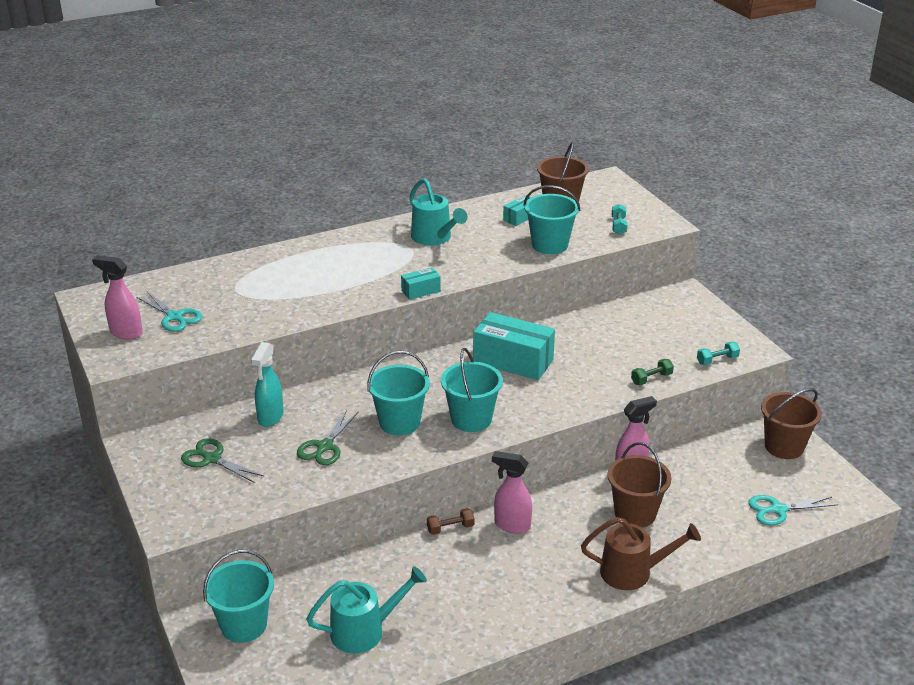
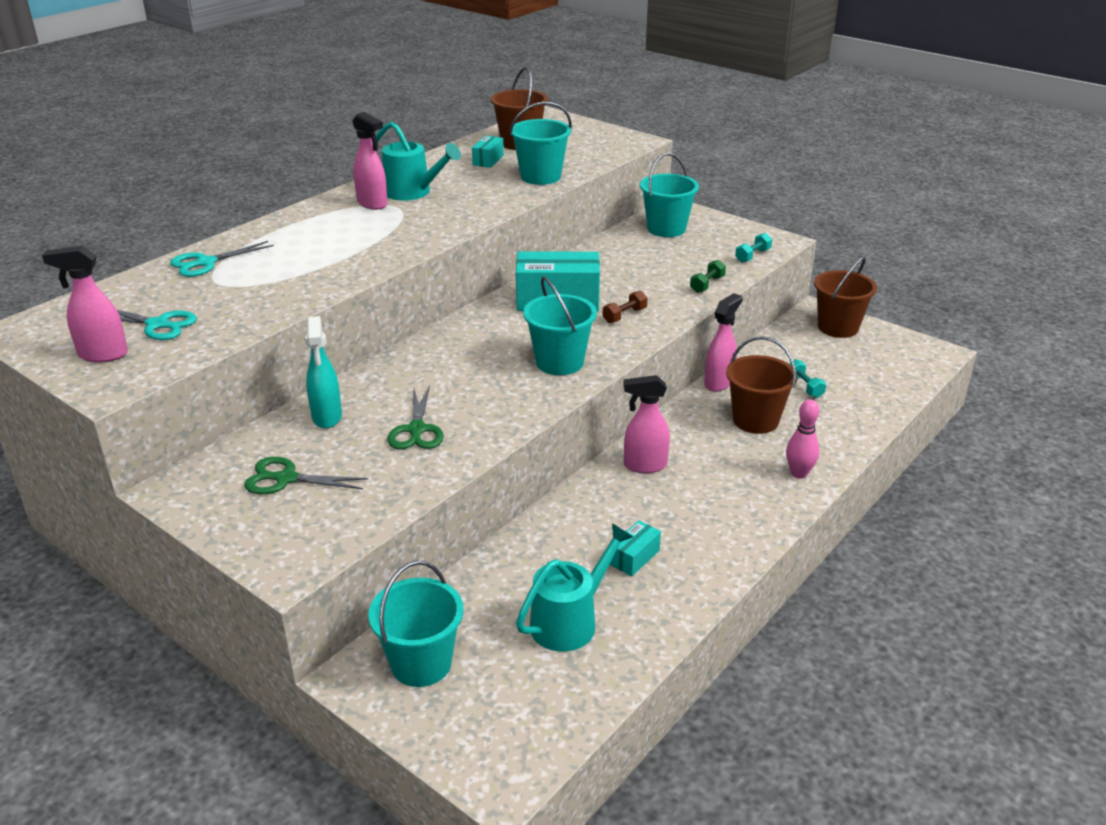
camera: 25 degrees left, 0 degrees up
turquoise bucket [367,350,430,436] -> turquoise bucket moved to [640,153,699,237]
turquoise box [401,267,441,300] -> turquoise box moved to [610,520,661,576]
brown dumbbell [427,508,474,535] -> brown dumbbell moved to [603,291,648,323]
brown watering can [581,517,701,590] -> pink bowling pin [786,399,819,479]
turquoise dumbbell [612,204,628,235] -> turquoise dumbbell moved to [789,359,826,398]
turquoise scissors [748,495,838,525] -> turquoise scissors moved to [170,241,274,277]
none -> pink spray bottle [352,112,388,210]

